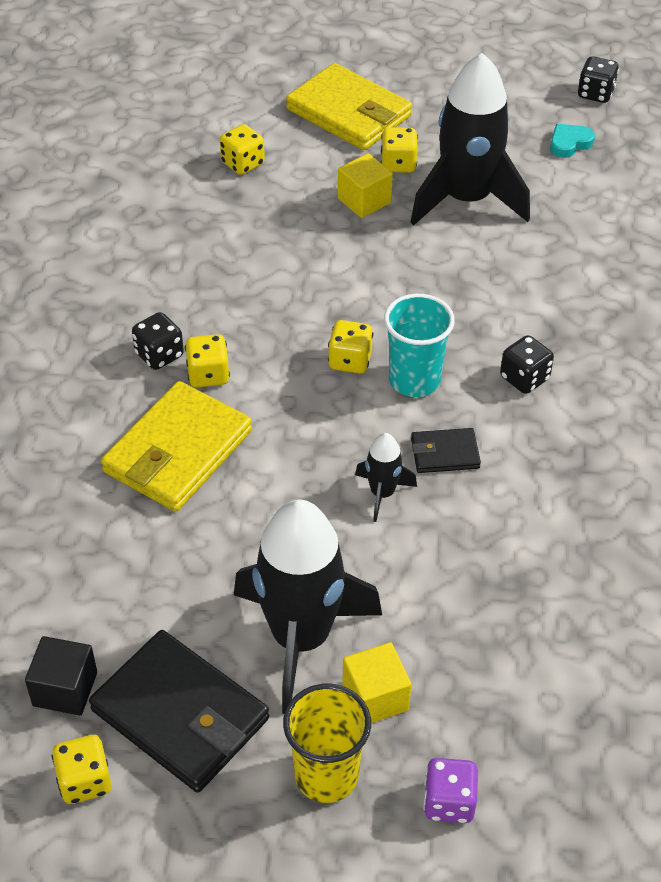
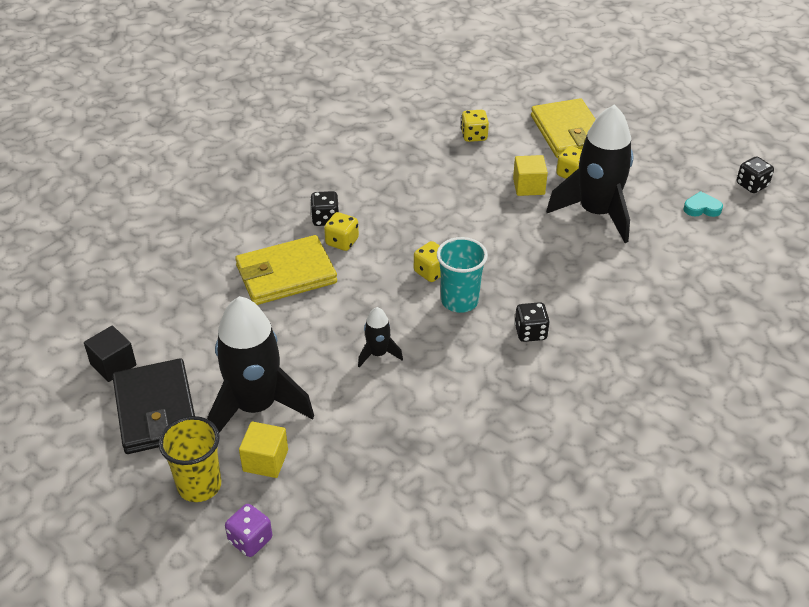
camera: 35 degrees right, 5 degrees down
yellow dice [52,735,111,804] -> none
black wallet [411,428,481,473] -> none

